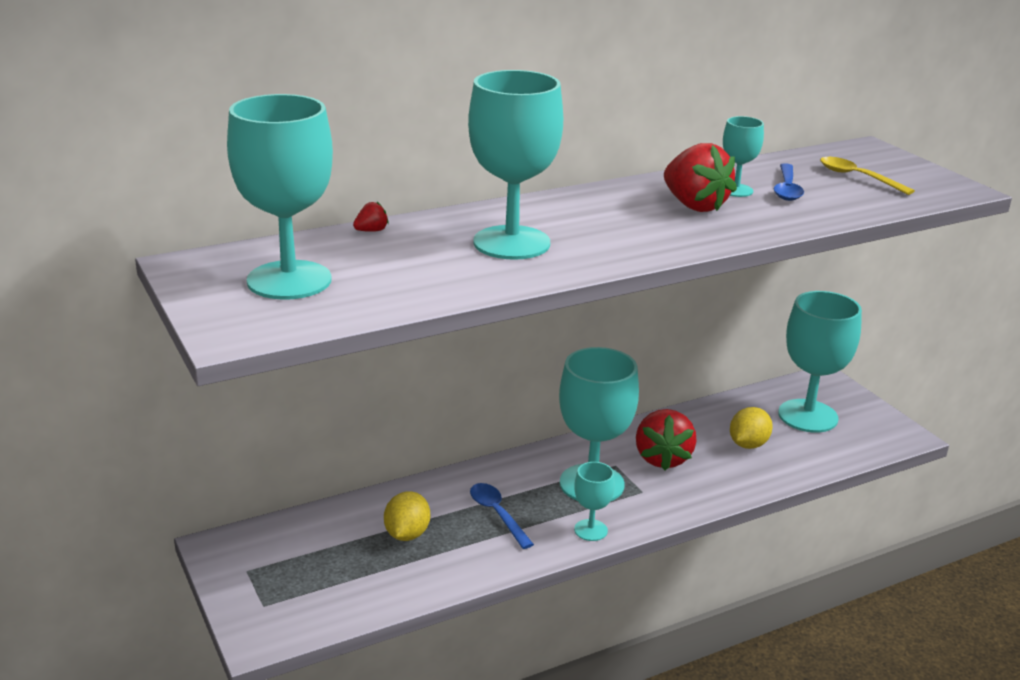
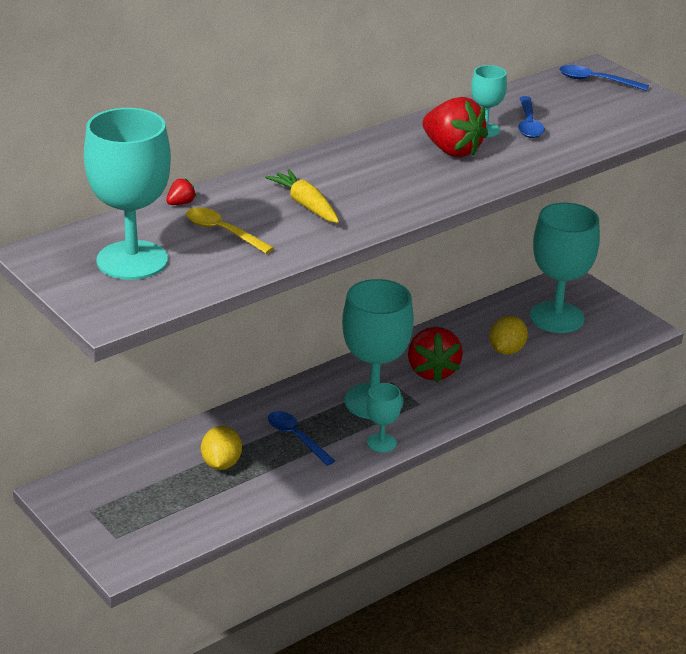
camera: 10 degrees left, 5 degrees up
turquoise goblet [468,70,563,260] -> yellow carrot [265,169,339,223]
yellow spoon [820,157,915,195] -> yellow spoon moved to [186,207,274,254]
none -> blue spoon [559,65,649,91]

